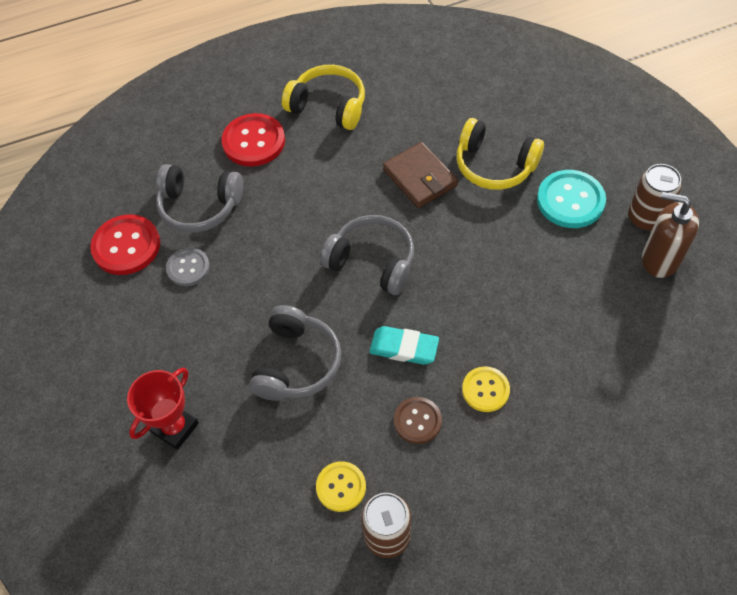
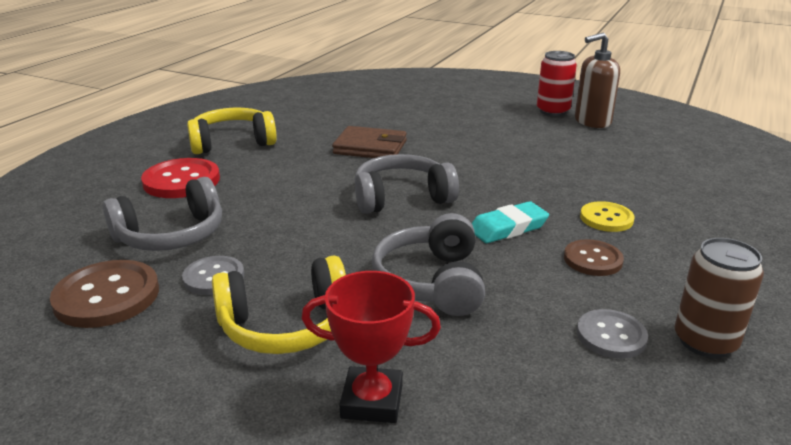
camera: 45 degrees left, 30 degrees down
red button [90,214,160,275] -> brown button [50,260,159,328]
red trophy [127,368,199,450] -> red trophy turned 75 degrees counterclockwise [302,271,441,423]
grey headphones [249,305,342,401] -> grey headphones turned 150 degrees counterclockwise [372,213,485,316]
yellow button [316,461,366,512] -> grey button [577,309,648,359]
yellow headphones [457,118,544,190] -> yellow headphones moved to [212,256,346,354]
turquoise button [537,170,606,228] -> none
brown can [628,164,682,231] -> red can [537,51,577,116]

